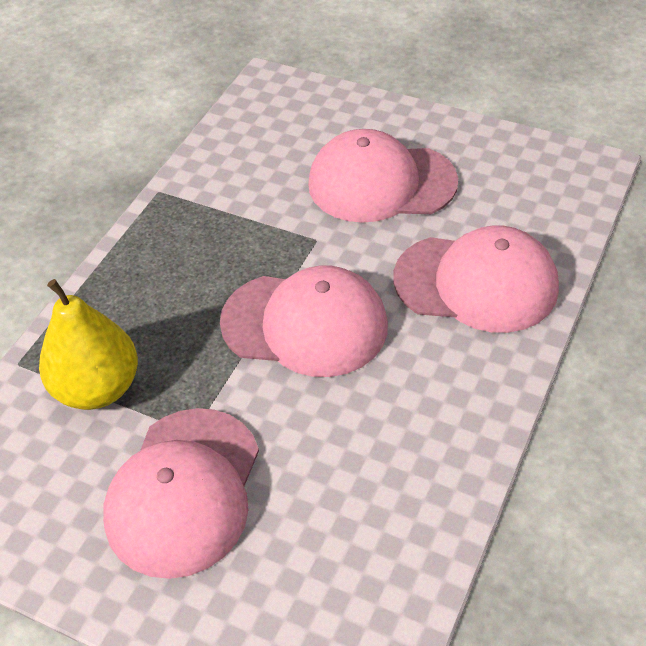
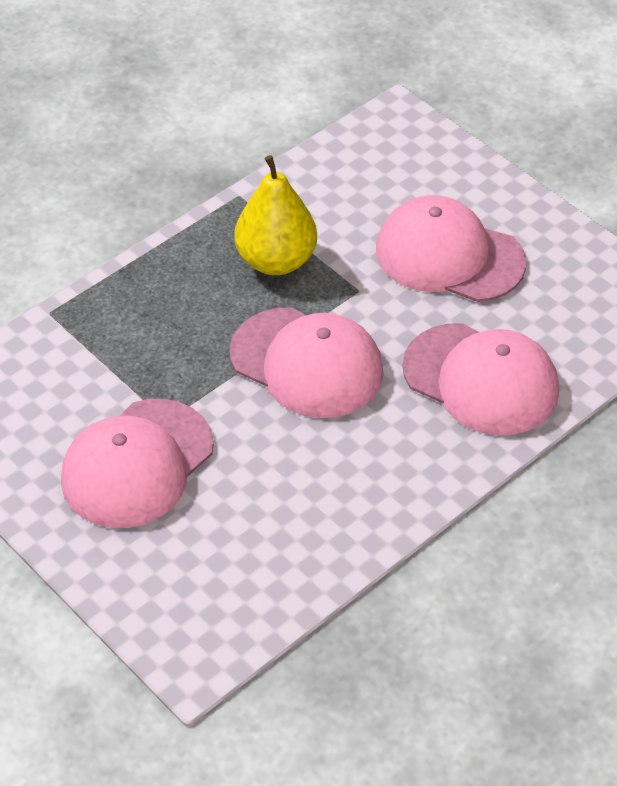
camera: 20 degrees right, 0 degrees up
yellow pear [39,279,138,410] -> yellow pear moved to [234,155,317,275]

